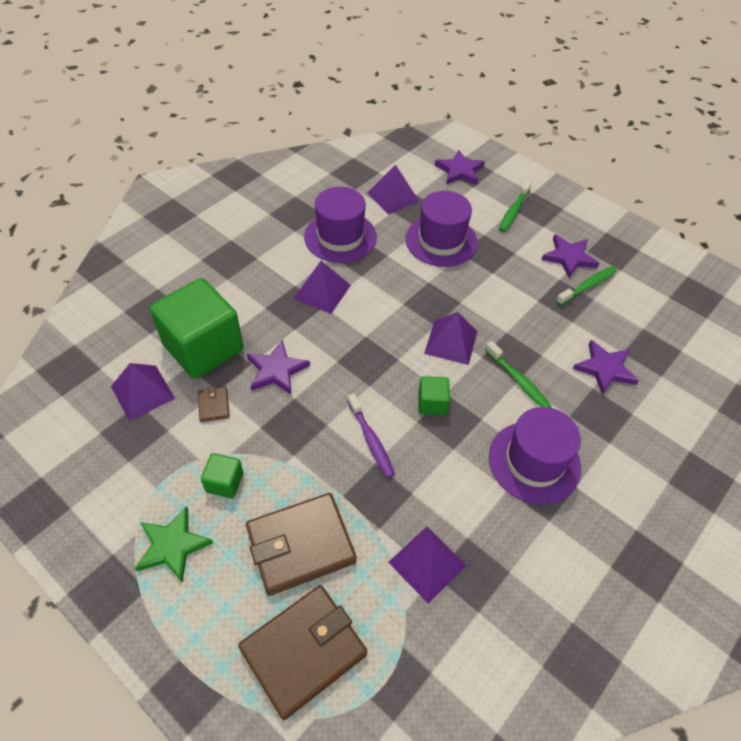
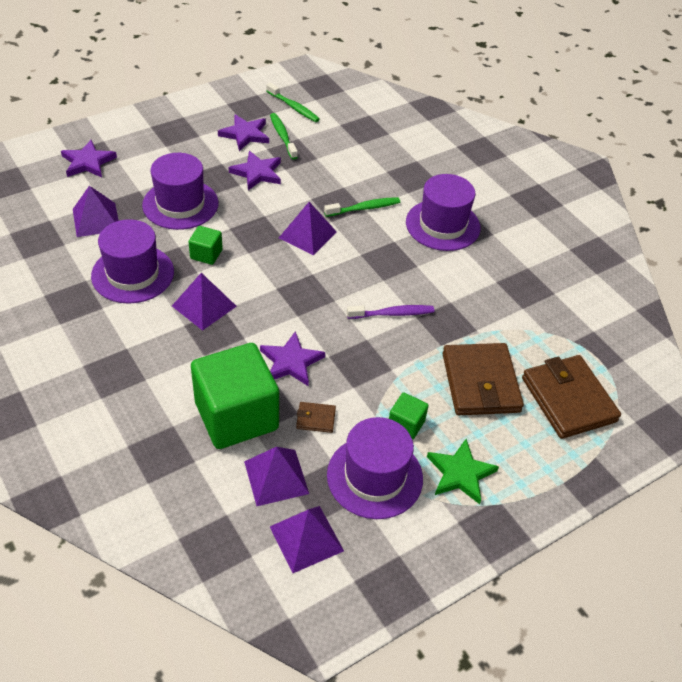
camera: 75 degrees left, 5 degrees down
purple pyramid [388,527,467,604] -> purple pyramid moved to [270,506,344,573]
green cube [418,376,450,415] -> green cube moved to [189,226,223,265]
green toothbrush [499,181,532,232] -> green toothbrush moved to [266,83,320,122]
purple star [573,340,639,394] -> purple star moved to [229,151,281,190]
none -> purple hat [327,417,423,519]

